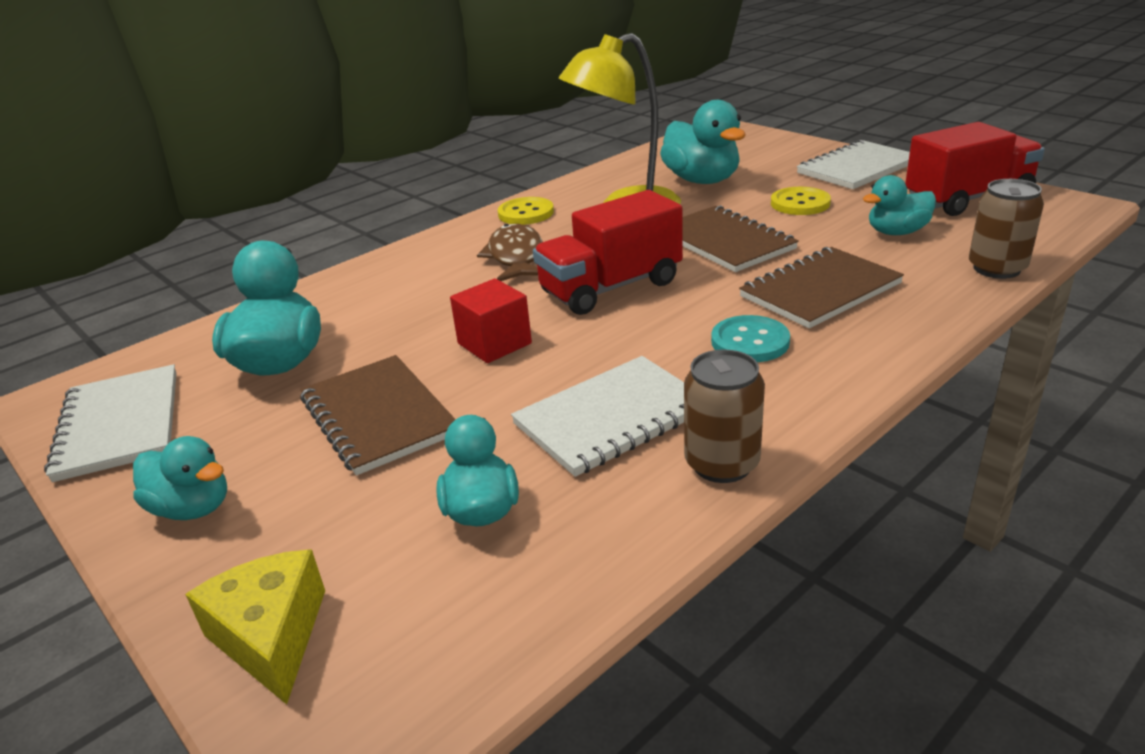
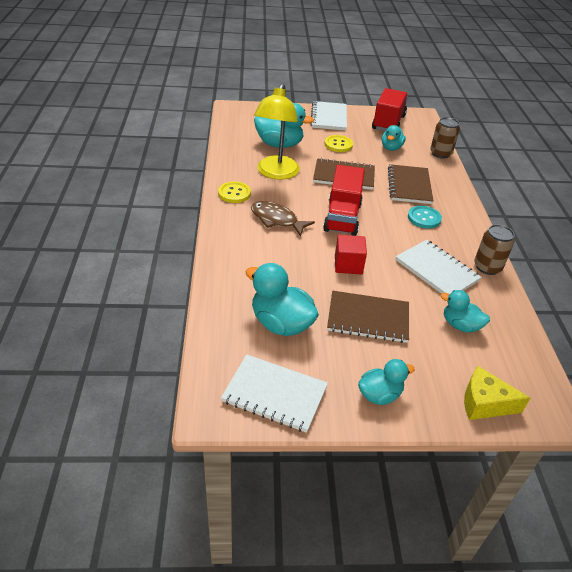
camera: 55 degrees left, 10 degrees up
white notebook [511,356,684,477] -> white notebook turned 45 degrees counterclockwise [395,240,482,294]

